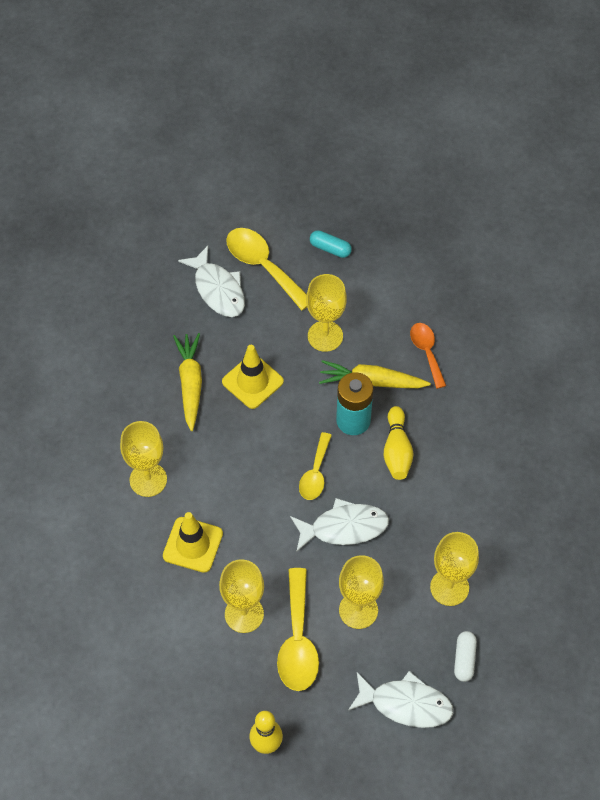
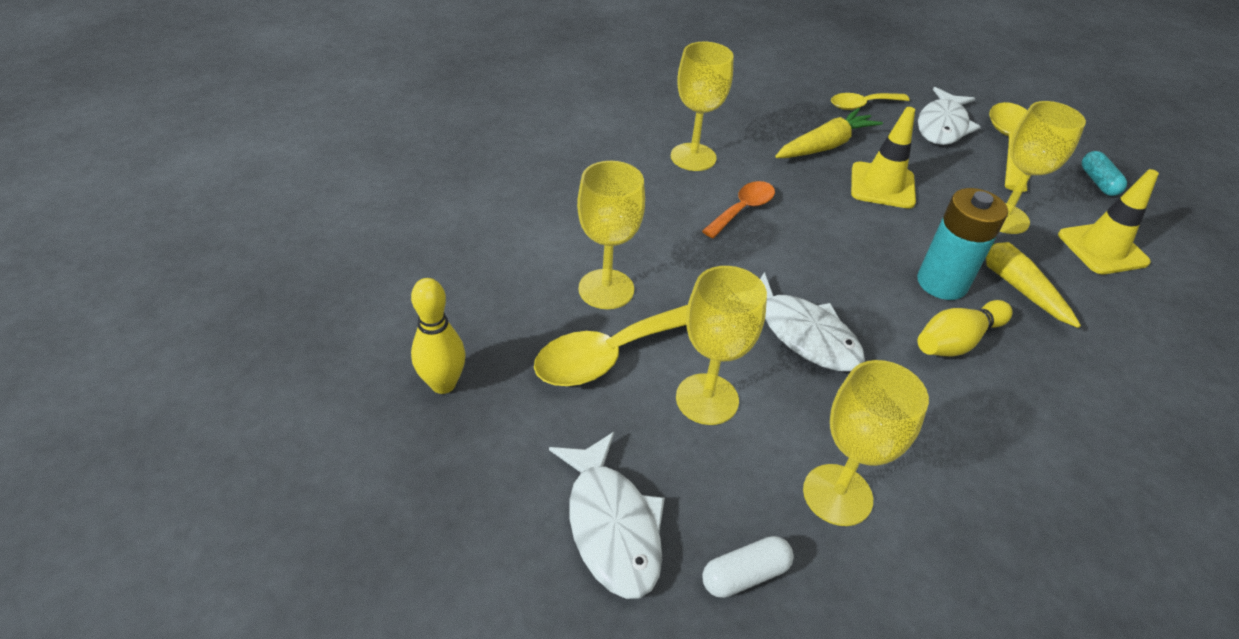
camera: 55 degrees right, 15 degrees down
yellow traffic cone [163,512,223,573] -> yellow traffic cone moved to [1058,169,1159,274]
yellow spoon [299,432,332,500] -> yellow spoon moved to [831,93,910,110]
orange spoon [410,323,446,389] -> orange spoon moved to [702,181,775,238]

